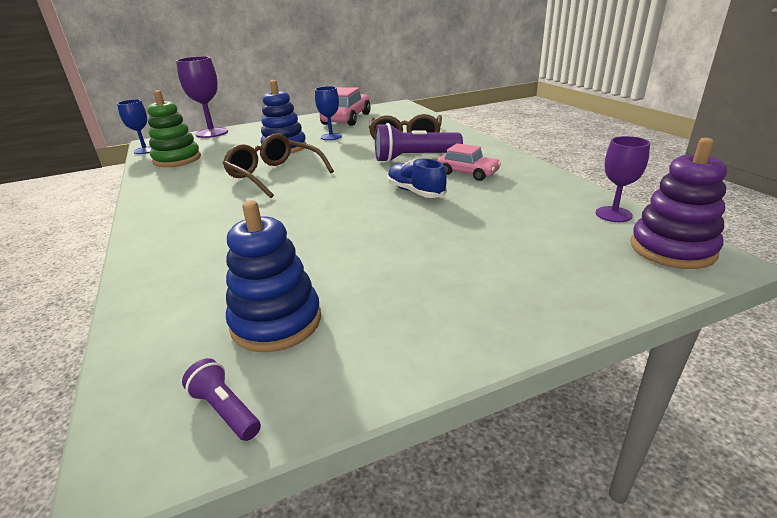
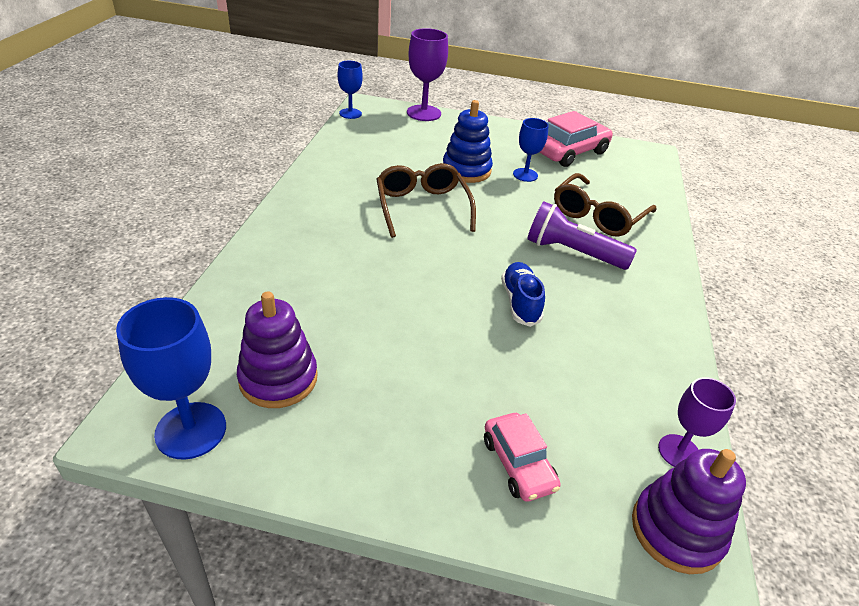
camera: 30 degrees right, 10 degrees up
green stacking toy [147,90,201,167] -> none
purple flashlight [182,358,261,441] -> blue goblet [116,297,226,460]
blue stacking toy [226,200,321,352] -> purple stacking toy [237,291,318,408]
pink car [438,143,501,181] -> pink car moved to [484,413,561,502]

